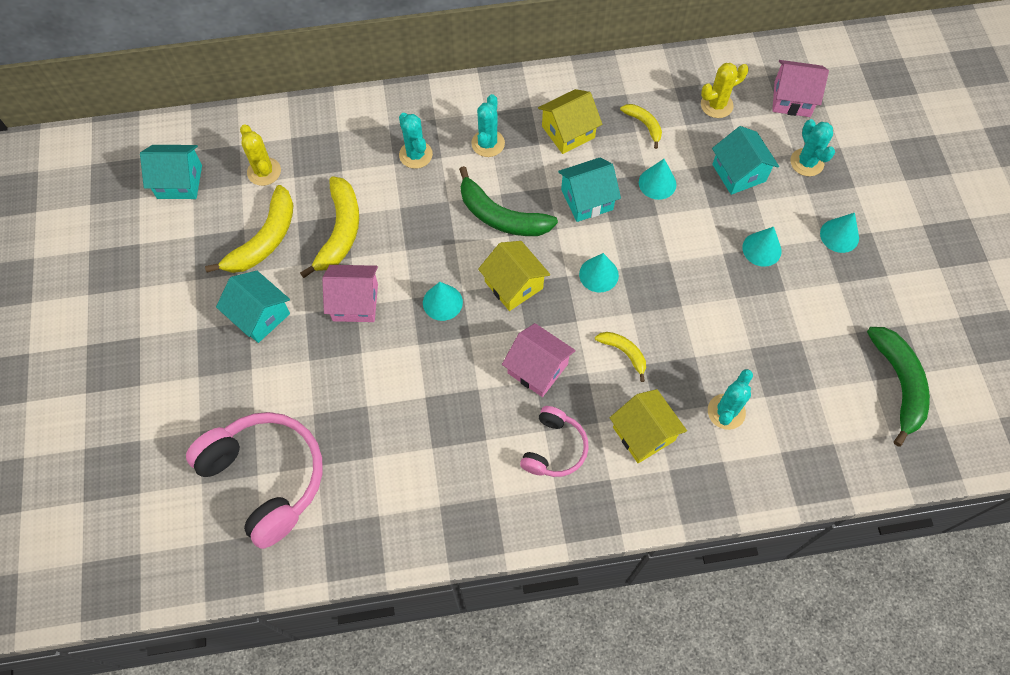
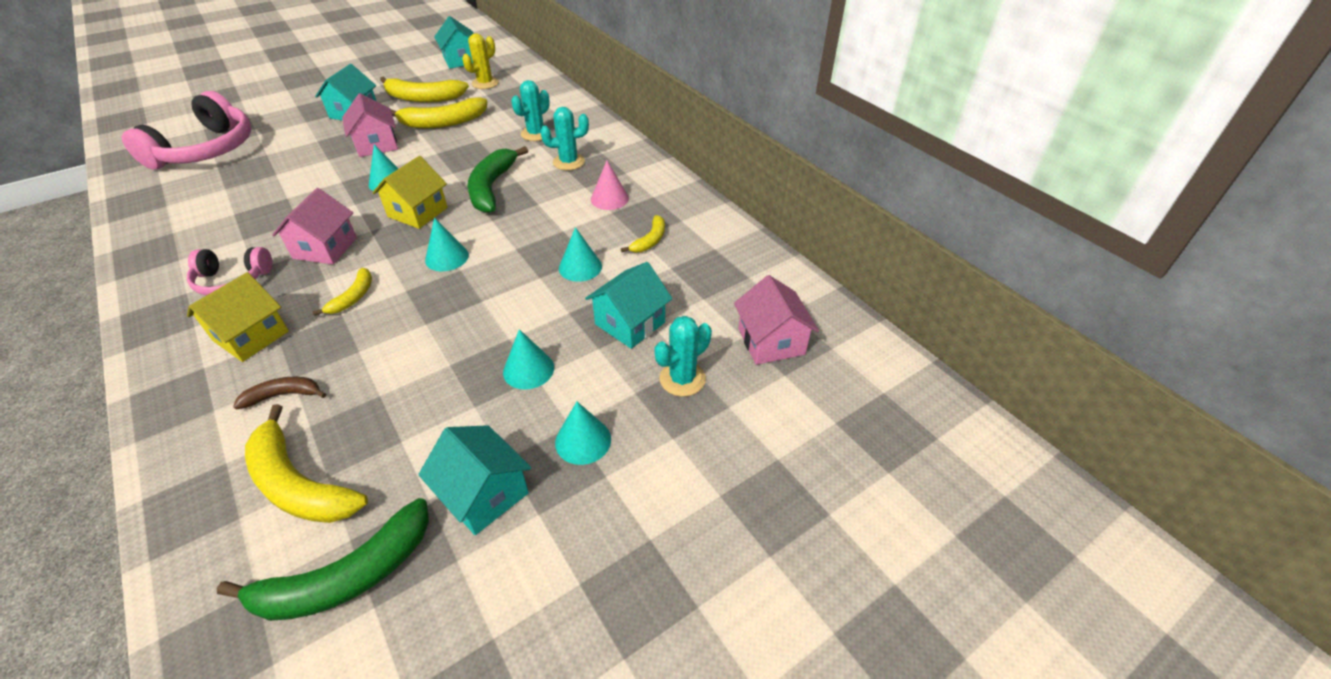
camera: 65 degrees right, 20 degrees down
yellow house [538,89,602,154] -> pink cone [591,161,629,210]
turquoise house [558,157,621,222] -> turquoise house moved to [418,425,531,535]
yellow cactus [701,63,749,118] -> none
turquoise cactus [708,369,753,430] -> brown banana [233,377,326,409]
none -> yellow banana [245,404,368,523]

